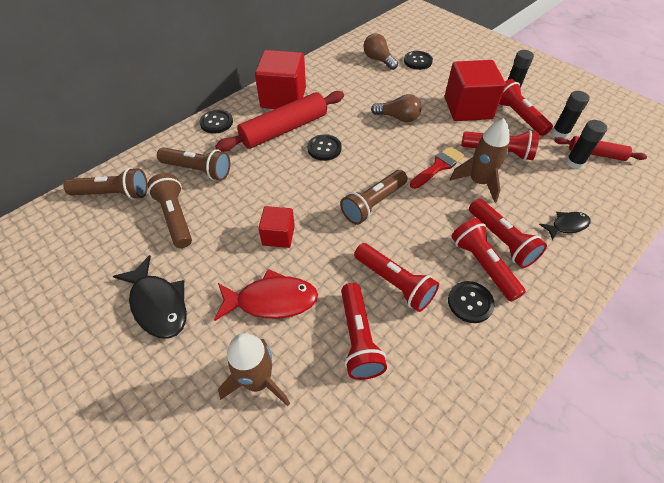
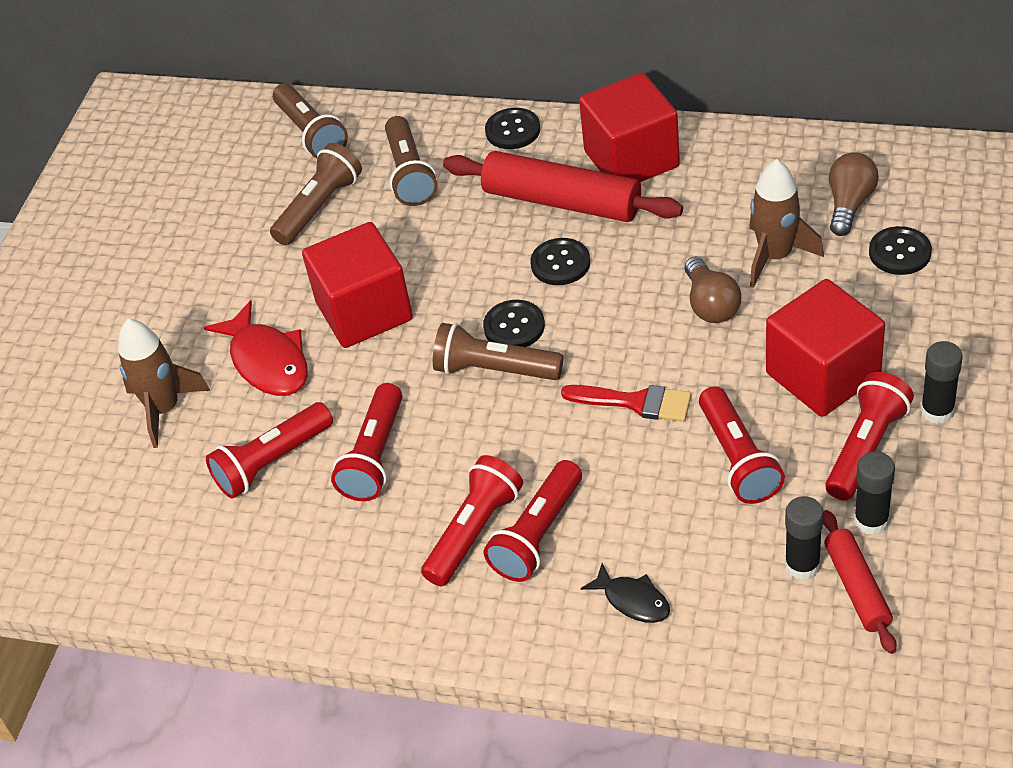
camera: 65 degrees right, 5 degrees down
black fish [112,255,187,339] -> none
red cube [258,206,295,248] -> red cube [302,222,413,348], size x1.80
black button [448,281,495,323] -> black button moved to [483,300,545,347]
brown rocket [450,118,510,203] -> brown rocket moved to [749,159,824,288]

